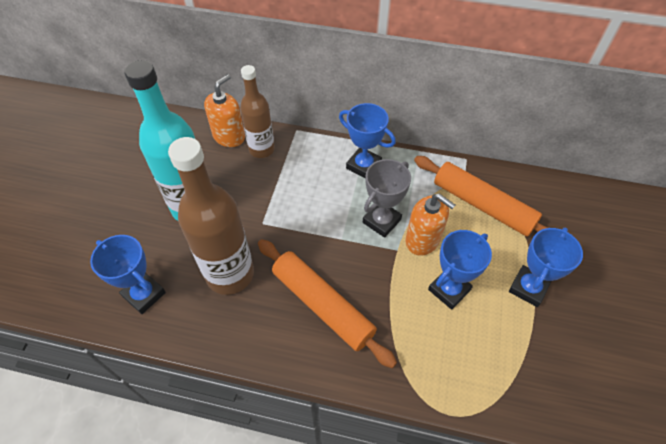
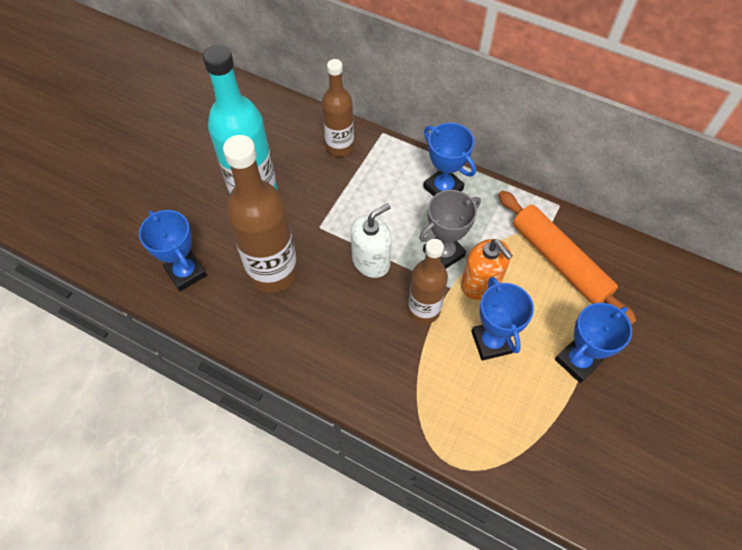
camera: 15 degrees right, 5 degrees up
orange soap dispenser [204,74,245,147] -> none
orange rolling pin [258,239,397,368] -> none
blue trophy [428,230,492,310] -> blue trophy turned 75 degrees counterclockwise [471,277,534,361]
none -> white soap dispenser [351,203,392,278]
none -> brown bottle [408,239,448,324]

